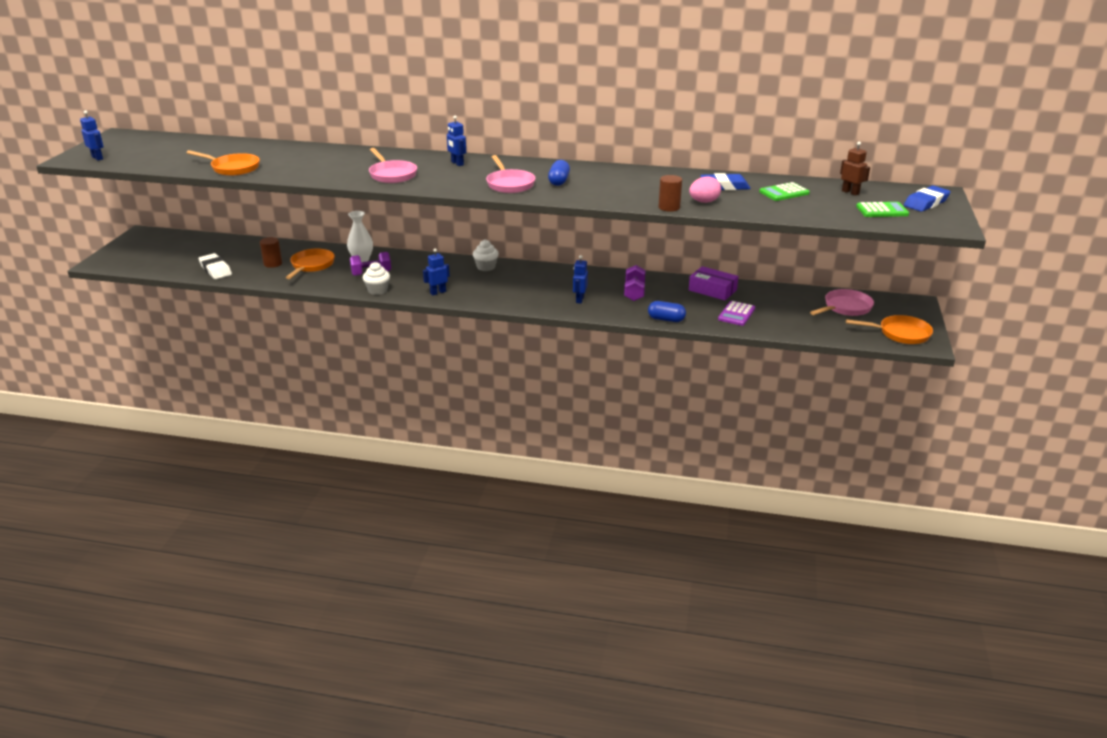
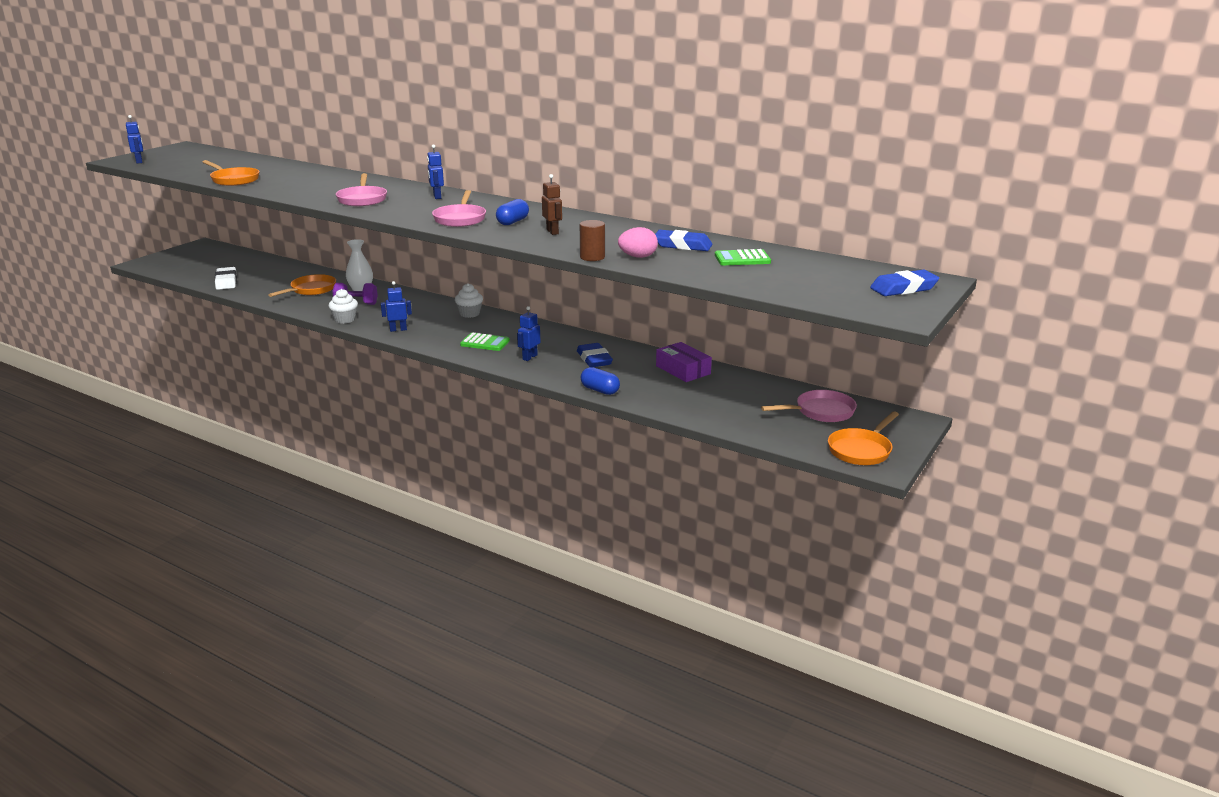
camera: 20 degrees right, 5 degrees down
brown cylinder [260,237,282,268] -> none
purple dumbbell [624,265,646,301] -> blue eraser [577,343,613,367]
purple calculator [718,301,755,326] -> none
brown robot [840,141,870,196] -> brown robot moved to [542,174,562,235]
orange pan [846,315,933,344] -> orange pan turned 105 degrees clockwise [828,411,899,465]
green calculator [856,202,909,217] -> green calculator moved to [460,333,510,351]

